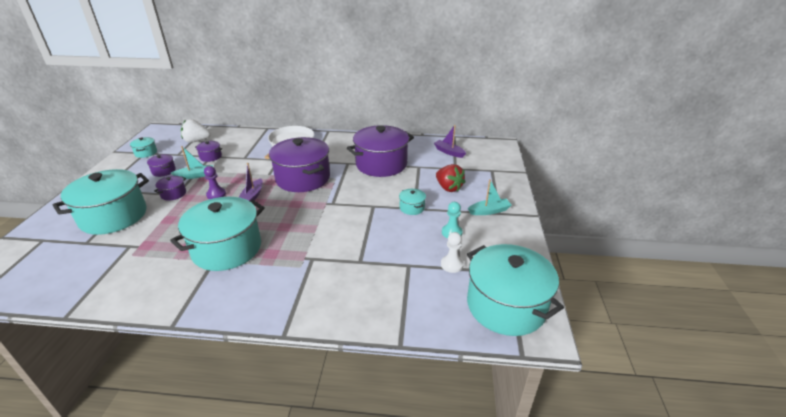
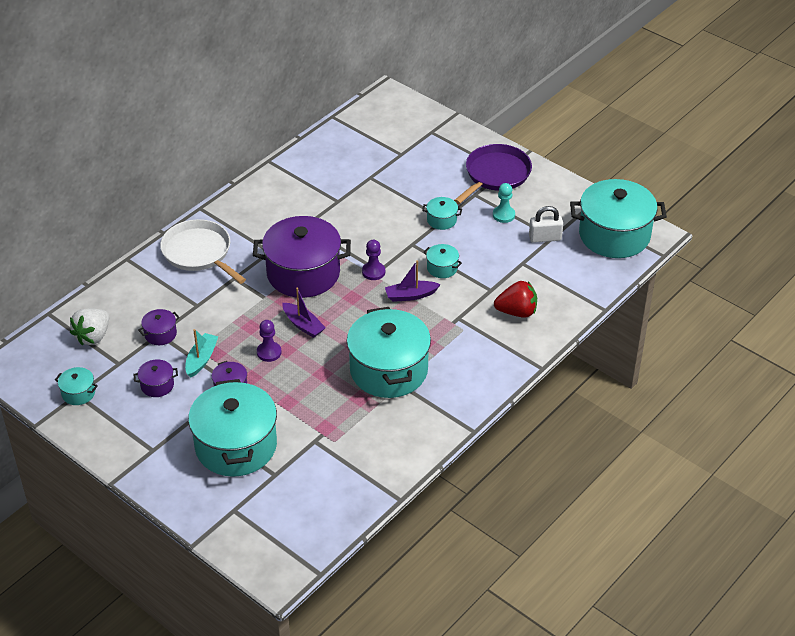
camera: 55 degrees left, 10 degrees up
purple pot [347,125,414,177] -> none
purple boat [434,125,466,158] -> purple boat moved to [385,260,441,302]
red strawberry [436,164,466,192] -> red strawberry moved to [494,281,537,318]
white pawn [441,232,464,273] -> white padlock [529,206,563,243]
turquoise boat [468,179,512,215] -> purple pan [454,144,532,204]
none -> purple pawn [362,240,385,280]
none -> turquoise pot [423,244,462,278]

